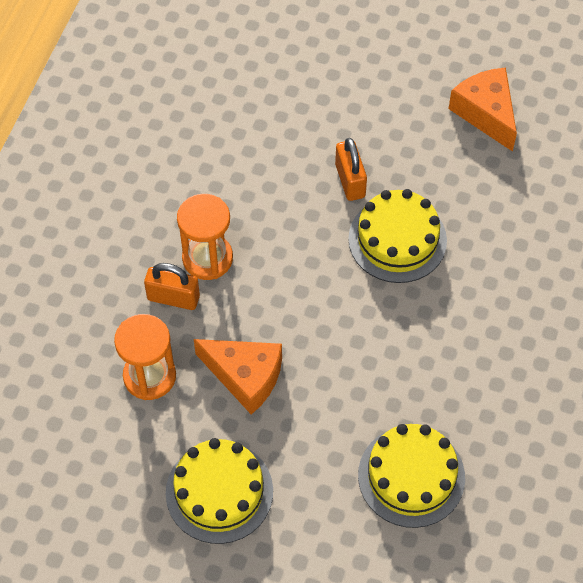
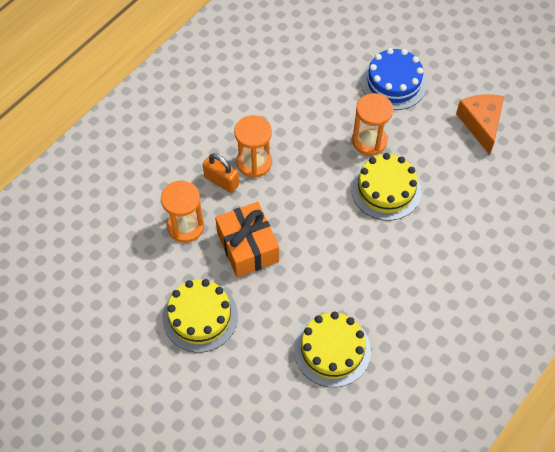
camera: 20 degrees right, 0 degrees up
orange cheese [194,339,282,415] -> orange gift [215,202,279,278]
orange padlock [335,138,367,201] -> orange hourglass [352,93,393,156]
none -> blue cake [361,48,427,110]

